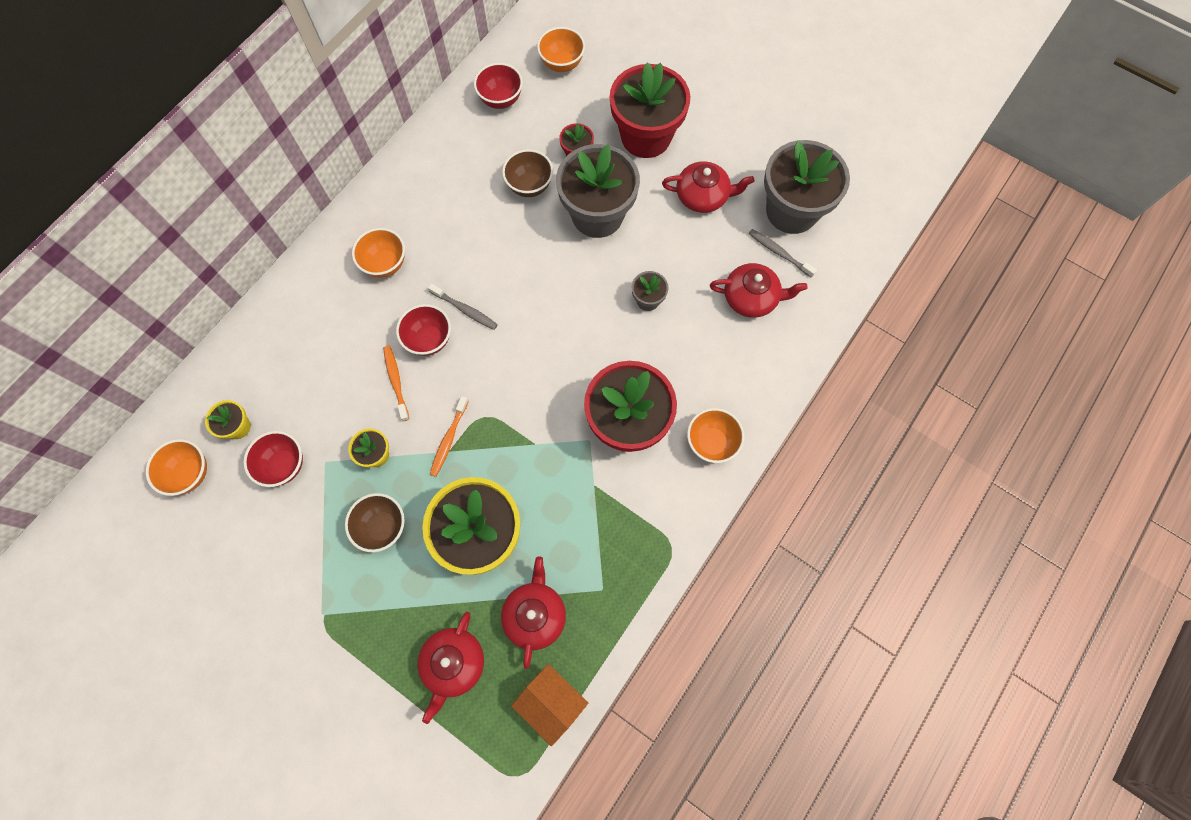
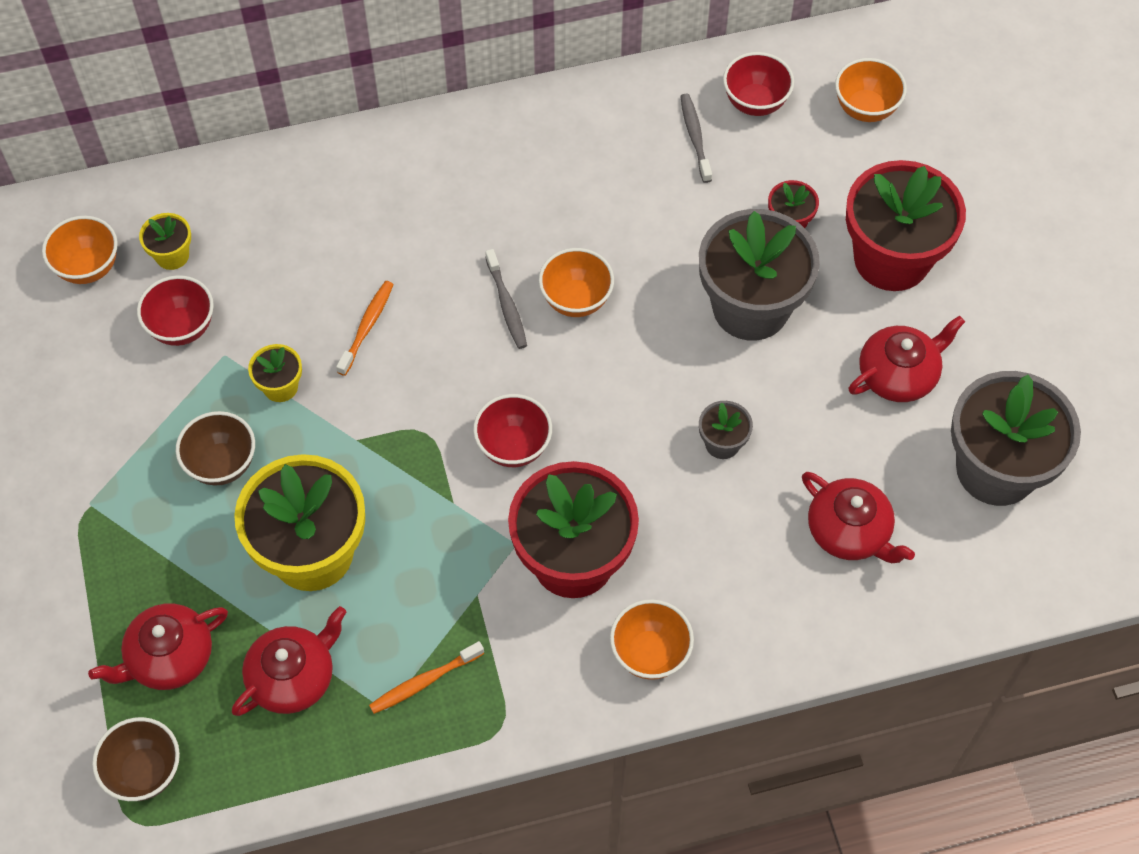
camera: 40 degrees right, 10 degrees down
orange bowl [352,228,405,278] -> orange bowl moved to [539,248,614,317]
red bowl [396,304,451,356] -> red bowl moved to [473,394,552,467]
orange toothbrush [430,396,469,477] -> orange toothbrush moved to [369,641,484,714]
brown bowl [502,149,553,197] -> brown bowl moved to [92,717,180,801]
orange house [511,664,588,746] -> none
red teapot [662,161,754,213] -> red teapot turned 75 degrees counterclockwise [849,316,965,402]
grey toothbrush [748,229,817,278] -> grey toothbrush moved to [680,94,712,183]

